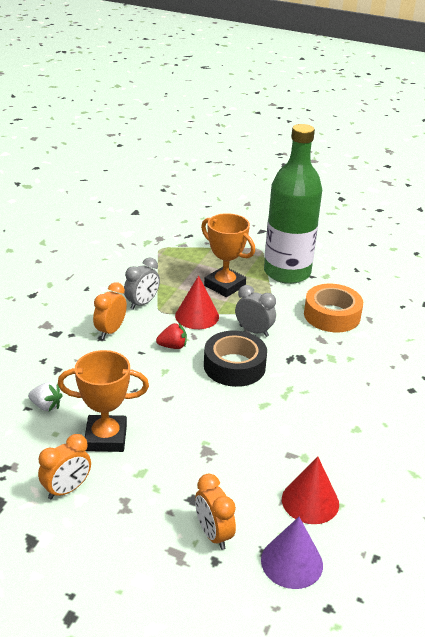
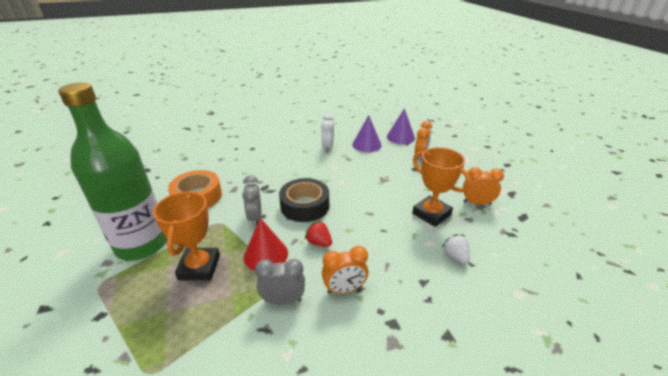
camera: 130 degrees left, 0 degrees up
red cone [282,456,339,524] -> purple cone [352,115,382,152]
none -> white clock [321,114,334,152]

